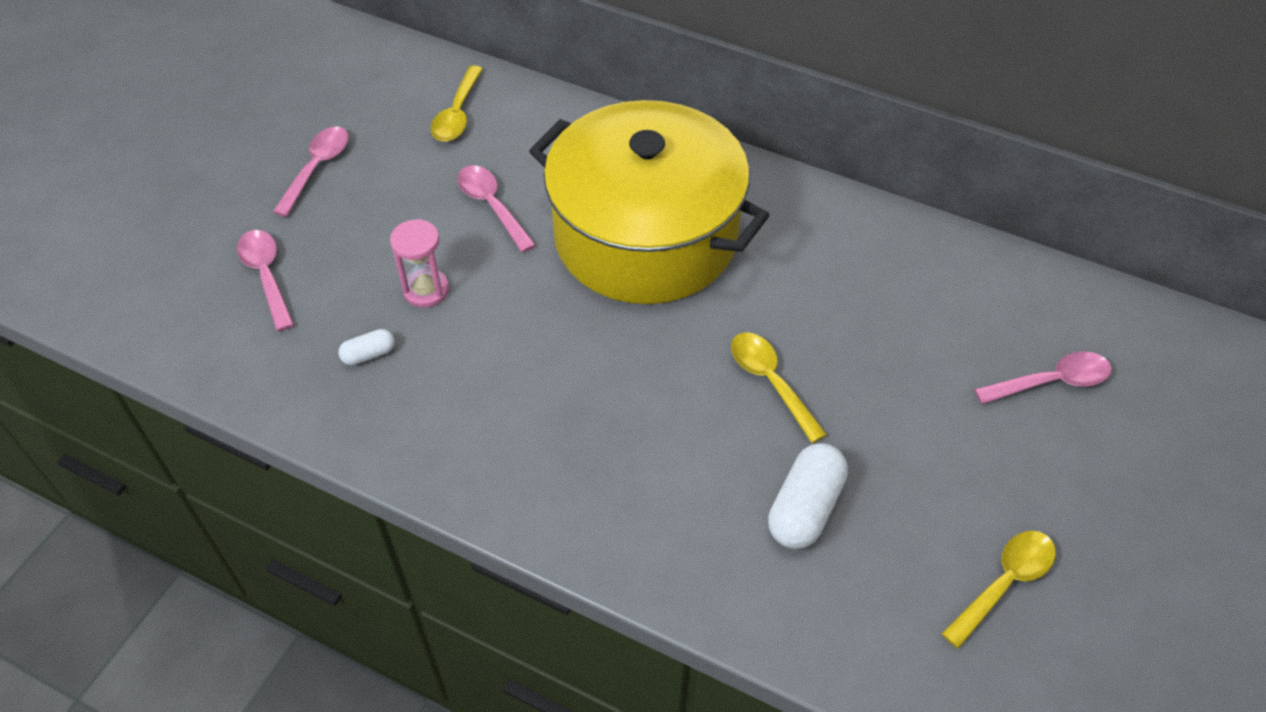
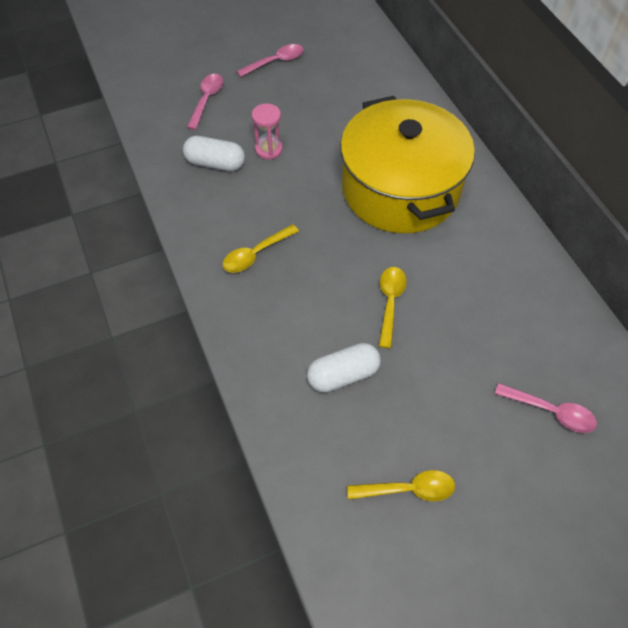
camera: 40 degrees right, 5 degrees up
white capsule [338,329,395,366] -> white capsule [183,136,245,171], size x1.91
yellow spoon [430,65,483,141] -> yellow spoon moved to [223,224,299,273]
pink spoon [457,165,536,253] -> none

